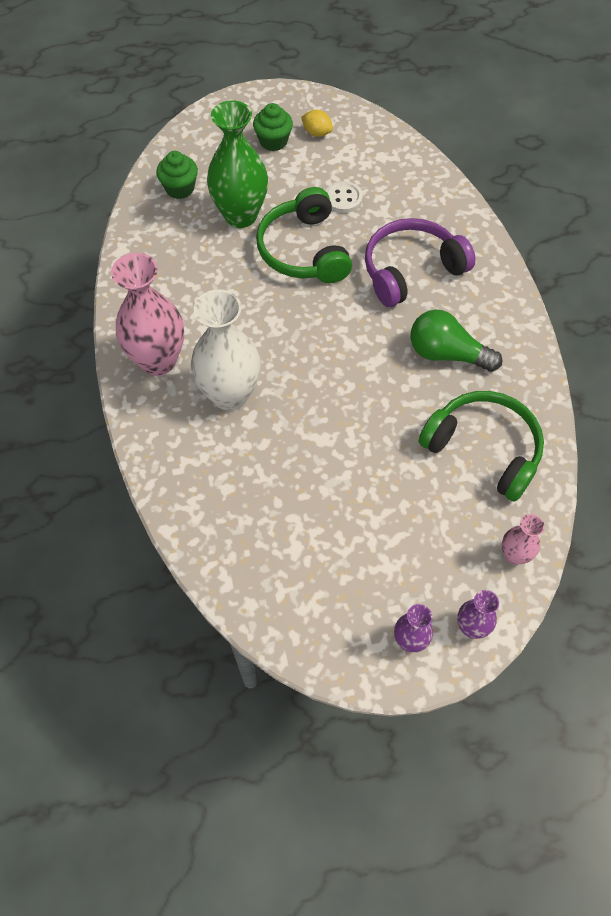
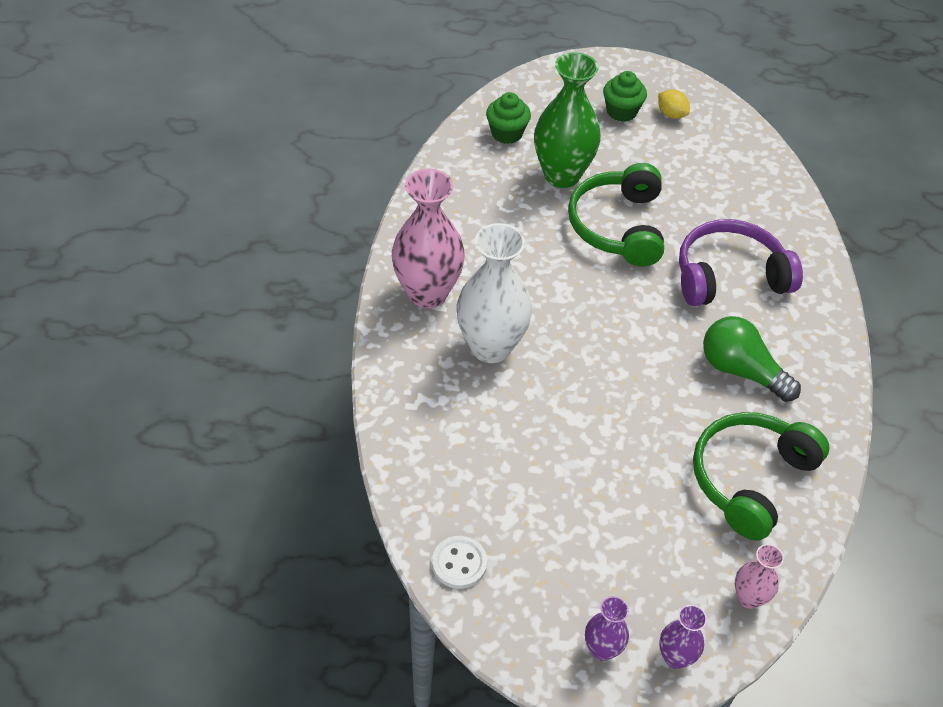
camera: 15 degrees right, 10 degrees down
white button [326,181,363,213] -> white button moved to [432,536,487,589]
green headphones [418,391,544,501] -> green headphones turned 105 degrees counterclockwise [693,412,829,541]

